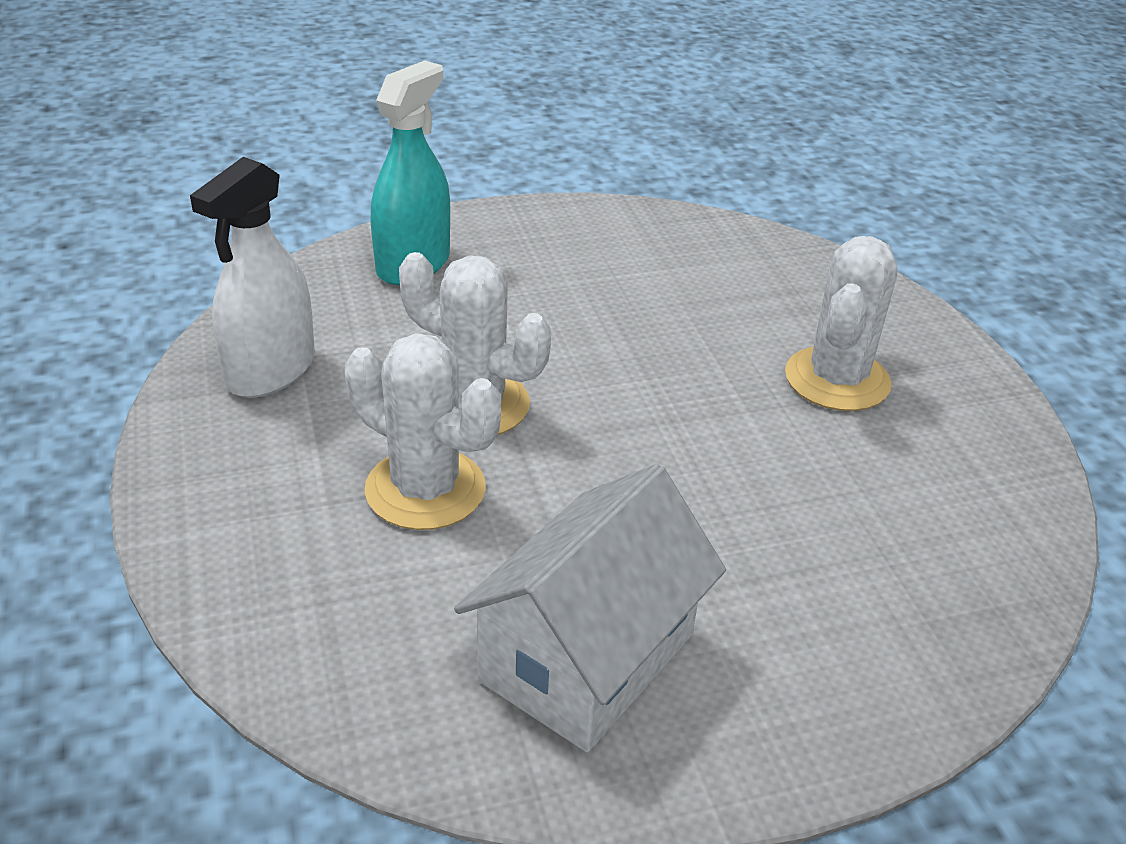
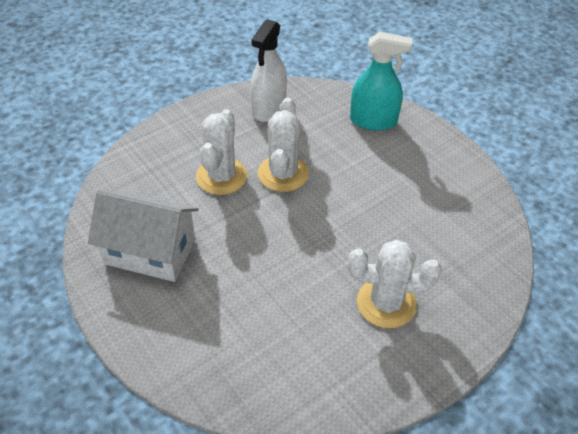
camera: 70 degrees right, 10 degrees up
white spray bottle [190,157,315,398] -> white spray bottle turned 75 degrees counterclockwise [250,19,287,122]

